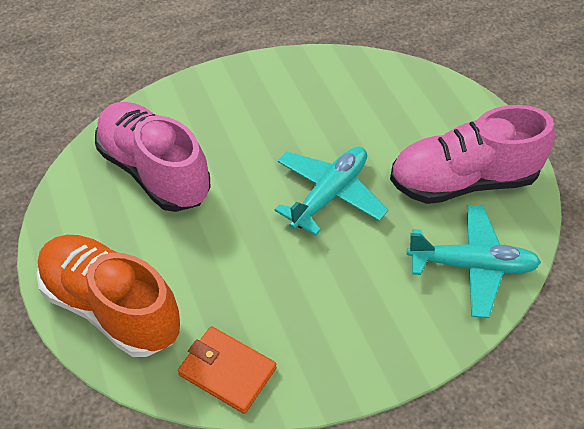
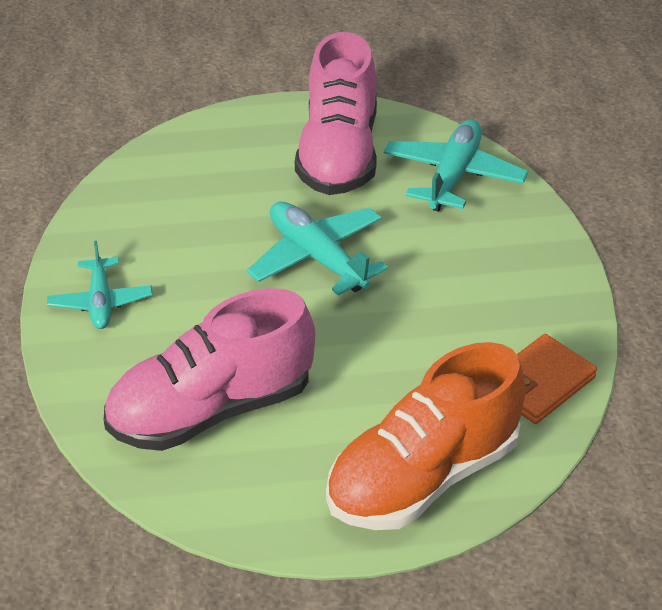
camera: 75 degrees left, 10 degrees down
none -> turquoise plane [47,241,152,329]

